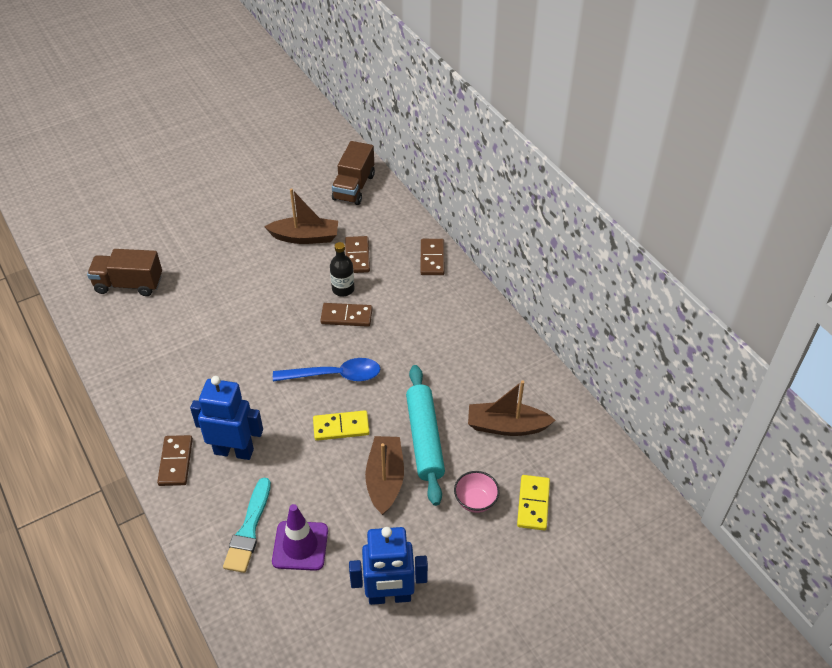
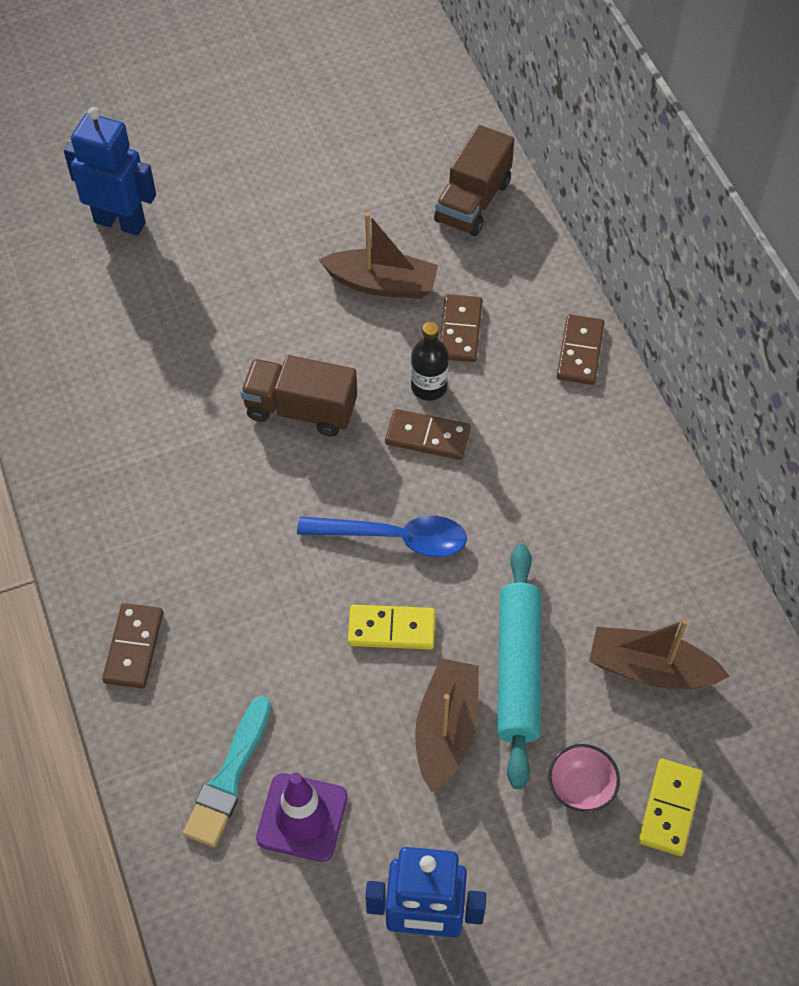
camera: 10 degrees right, 10 degrees up
brown truck [87,249,162,296] -> brown truck moved to [241,355,357,437]
blue robot [190,376,263,460] -> blue robot moved to [64,107,156,236]

